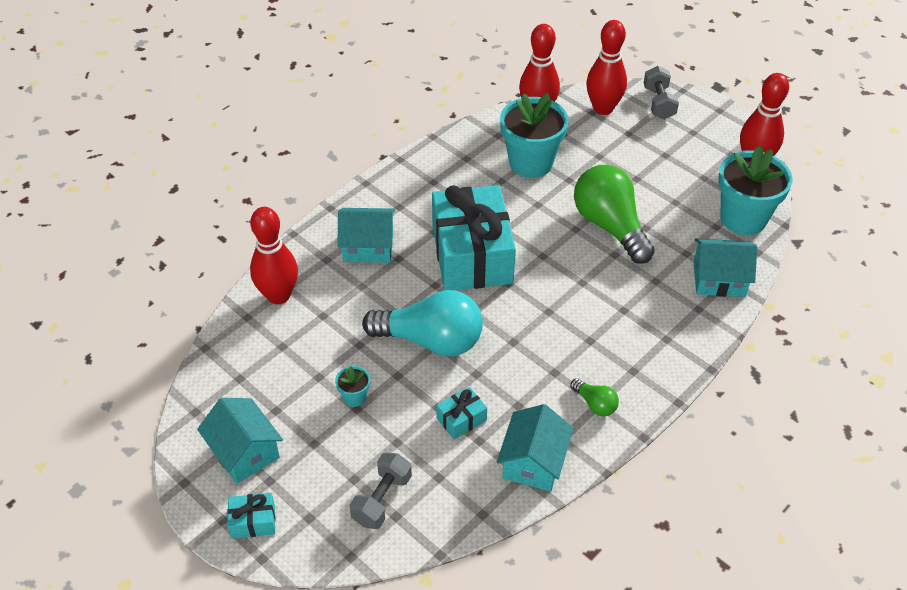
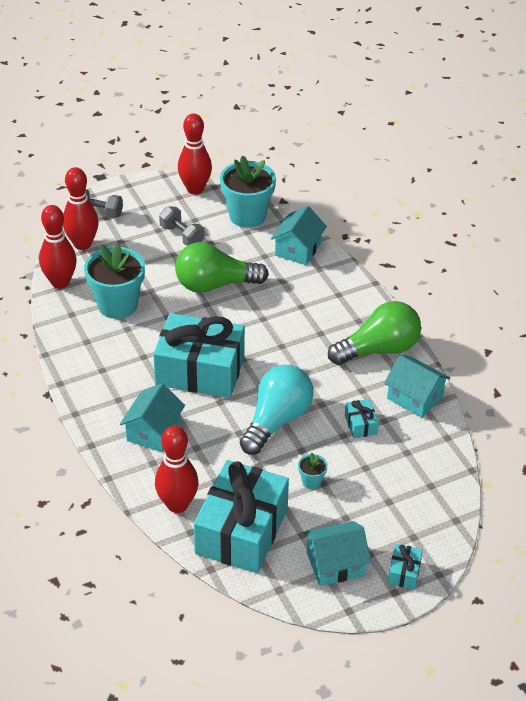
camera: 70 degrees left, 5 degrees down
grey dumbbell [349,452,412,529] -> grey dumbbell moved to [159,206,205,246]
green light bulb [570,378,619,416] -> green light bulb [328,301,421,365], size x2.25
none -> turquoise gift [194,460,289,573]

